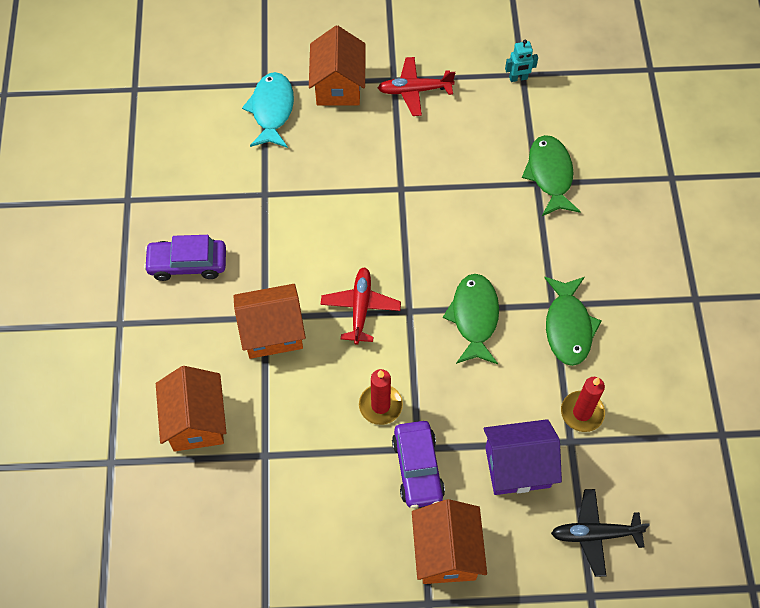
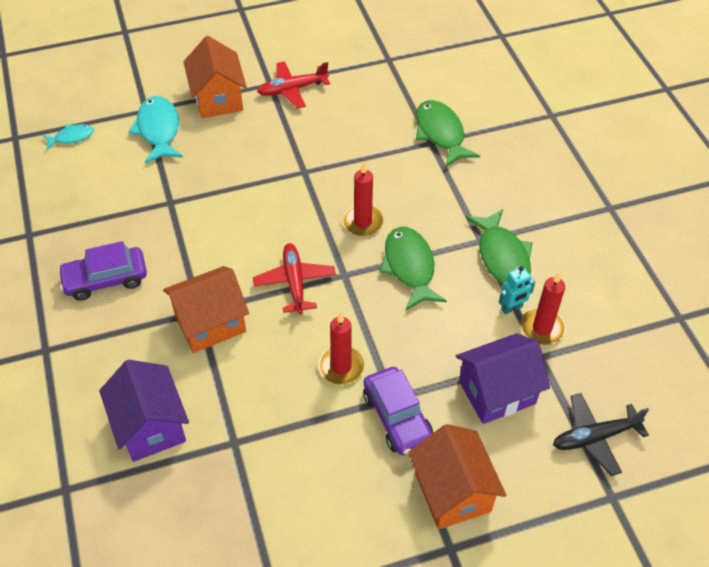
camera: 15 degrees left, 10 degrees down
orange house [156,366,226,452] -> purple house [99,360,189,462]
turquoise robot [505,40,538,82] -> turquoise robot moved to [499,266,535,314]
none -> turquoise fish [43,124,94,149]
none -> red candle [342,163,384,236]

